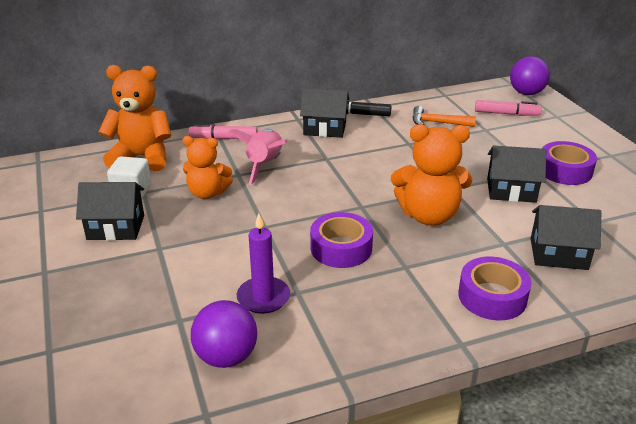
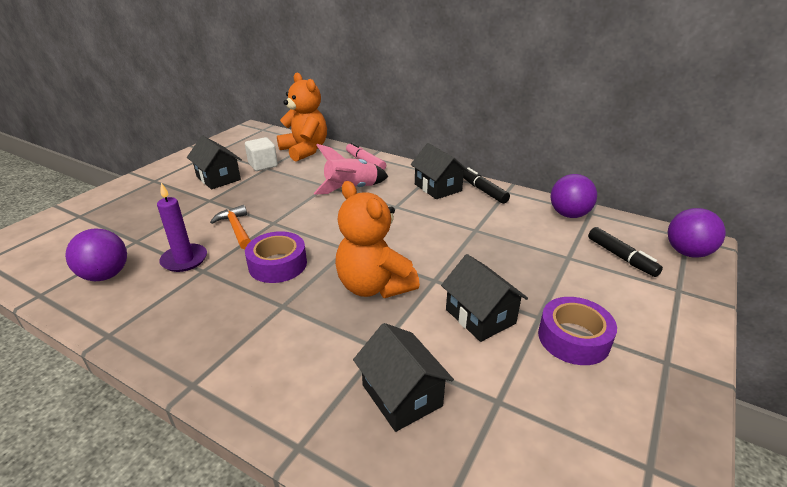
camera: 50 degrees right, 0 degrees up
orange teddy bear [182,136,233,199] -> none
orange hammer [413,106,476,127] -> orange hammer moved to [210,205,251,249]
purple tape [458,257,532,320] -> none
pink marker [475,100,542,116] -> black marker [588,227,663,277]
none -> purple ball [551,174,597,218]

